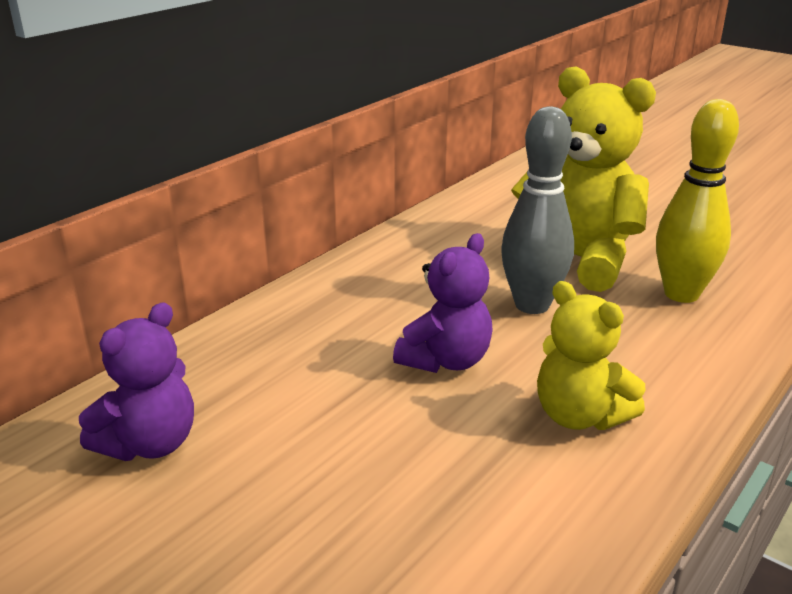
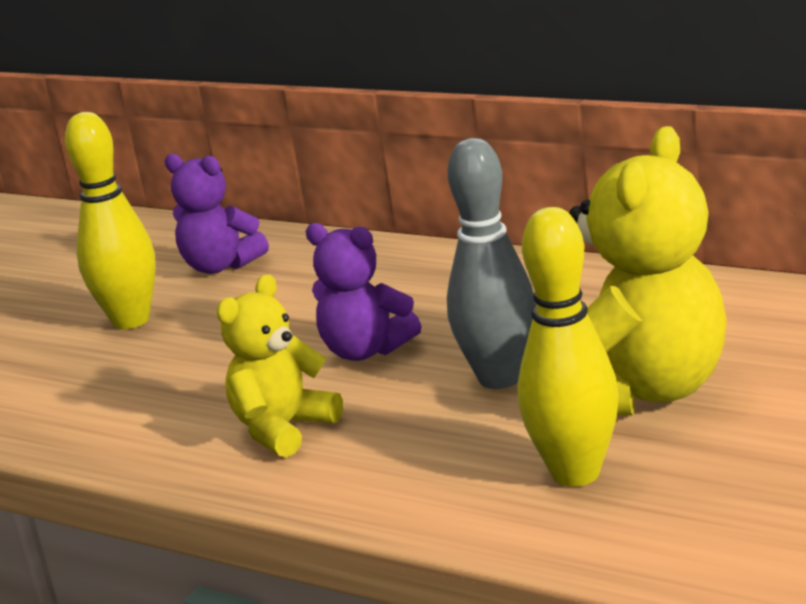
camera: 85 degrees right, 5 degrees down
none -> yellow bowling pin [65,112,156,329]

